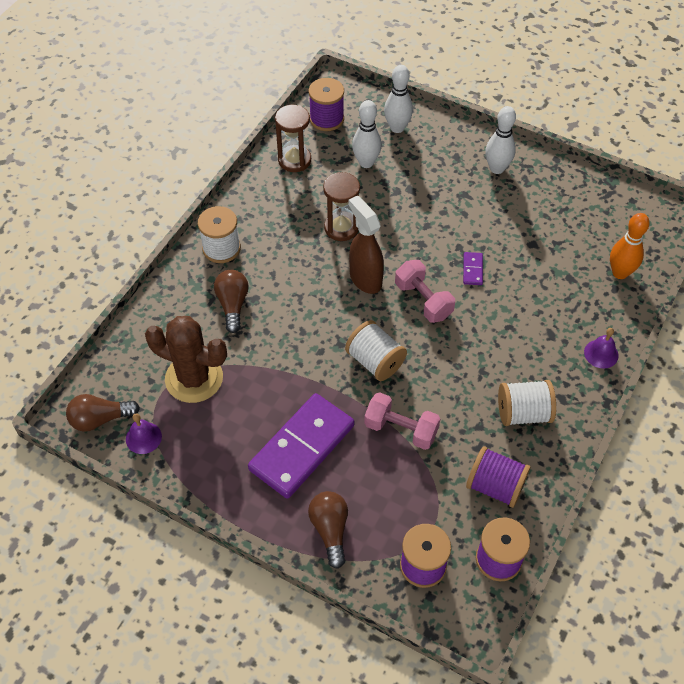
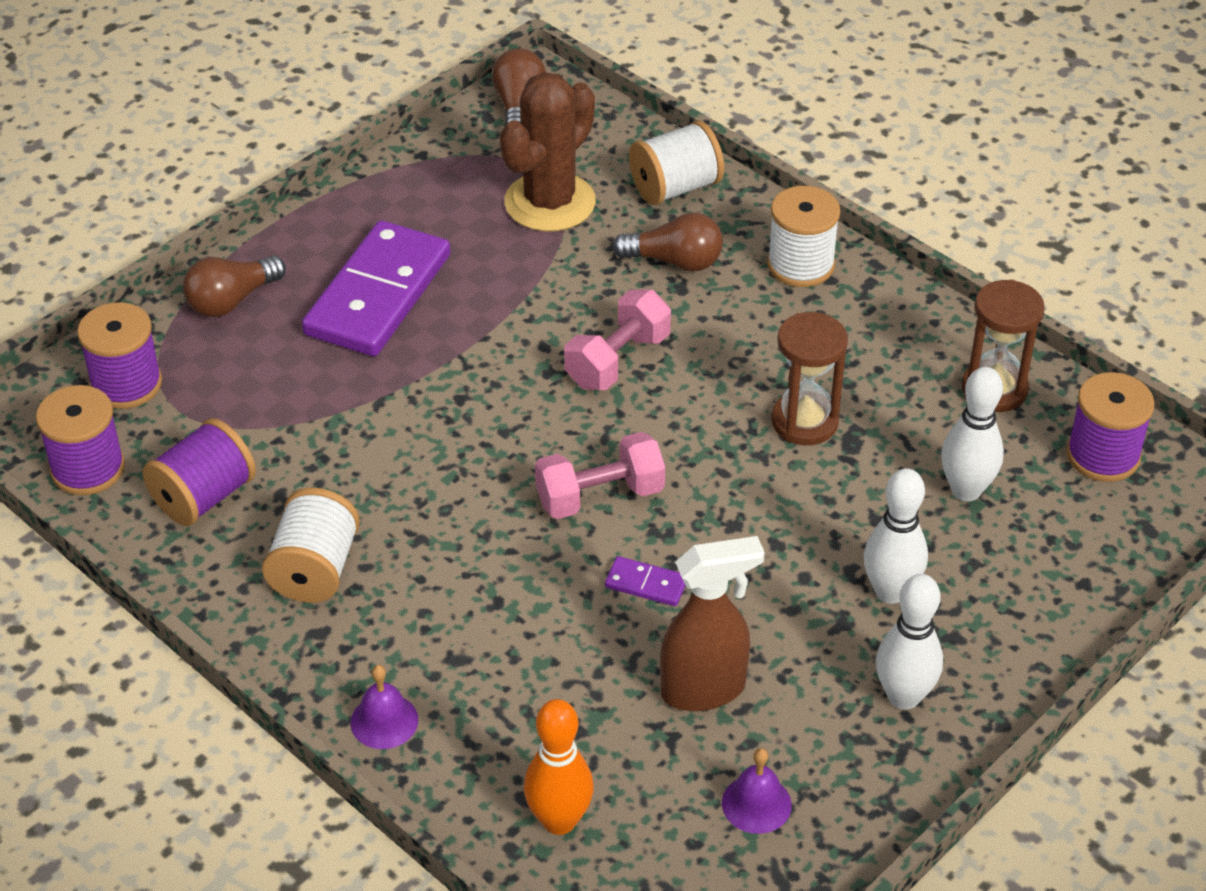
camera: 105 degrees right, 10 degrees down
purple bell [126,413,162,454] -> purple bell moved to [722,748,792,834]
purple domino [248,393,354,499] -> purple domino turned 60 degrees clockwise [302,220,451,356]
brown light bulb [308,491,348,569] -> brown light bulb turned 135 degrees clockwise [183,256,286,317]
white spool [345,320,407,381] -> white spool moved to [629,121,724,205]
brown spray bottle [349,196,384,294] -> brown spray bottle moved to [660,536,765,711]
pink dumbbell [364,392,441,450] -> pink dumbbell moved to [564,289,671,390]
white bowling pin [384,65,413,133] -> white bowling pin moved to [864,468,928,604]

